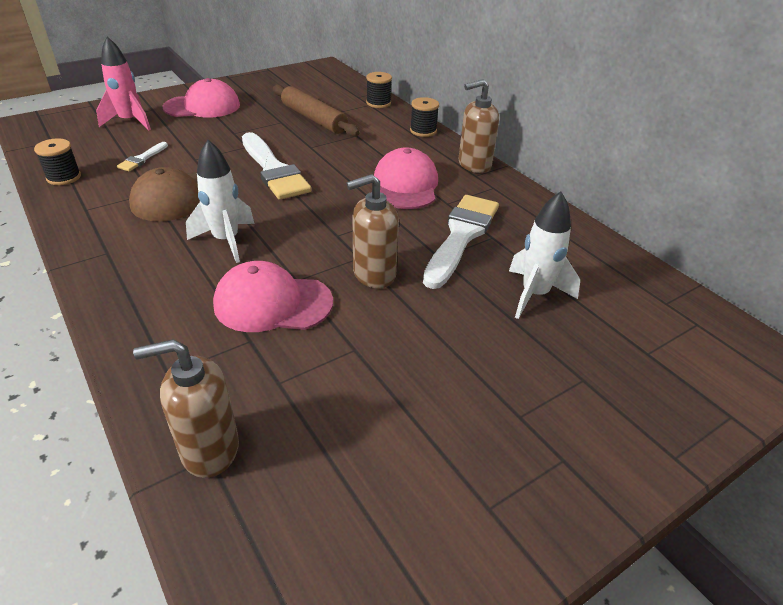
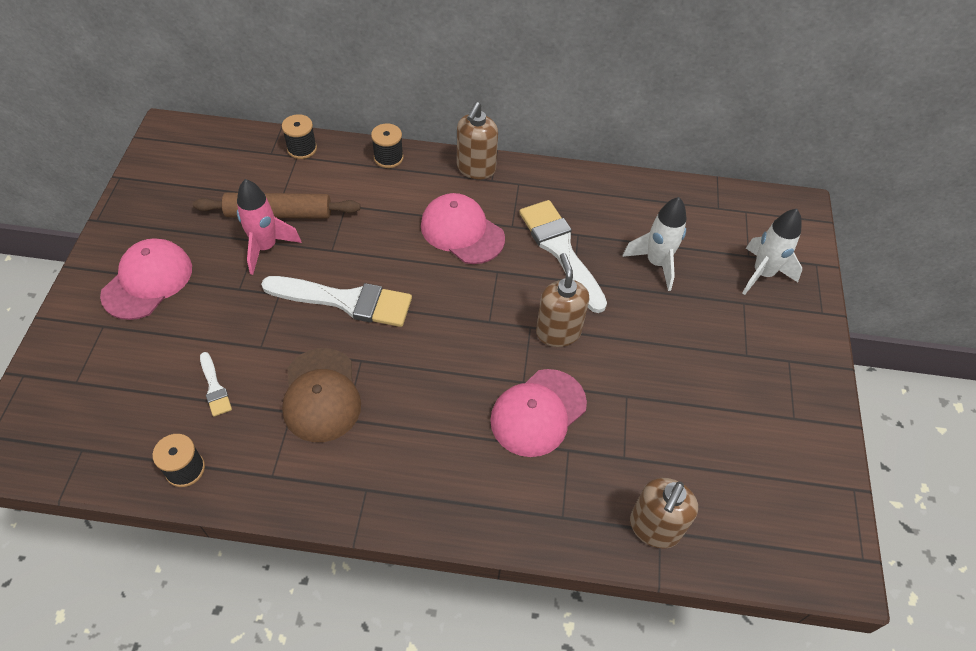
camera: 50 degrees left, 15 degrees up
pink rocket [96,37,151,130] -> pink rocket moved to [237,179,302,275]
white rocket [186,140,255,263] -> white rocket moved to [743,209,802,295]
brown soap dispenser [346,174,399,288] -> brown soap dispenser turned 150 degrees clockwise [536,253,589,347]

